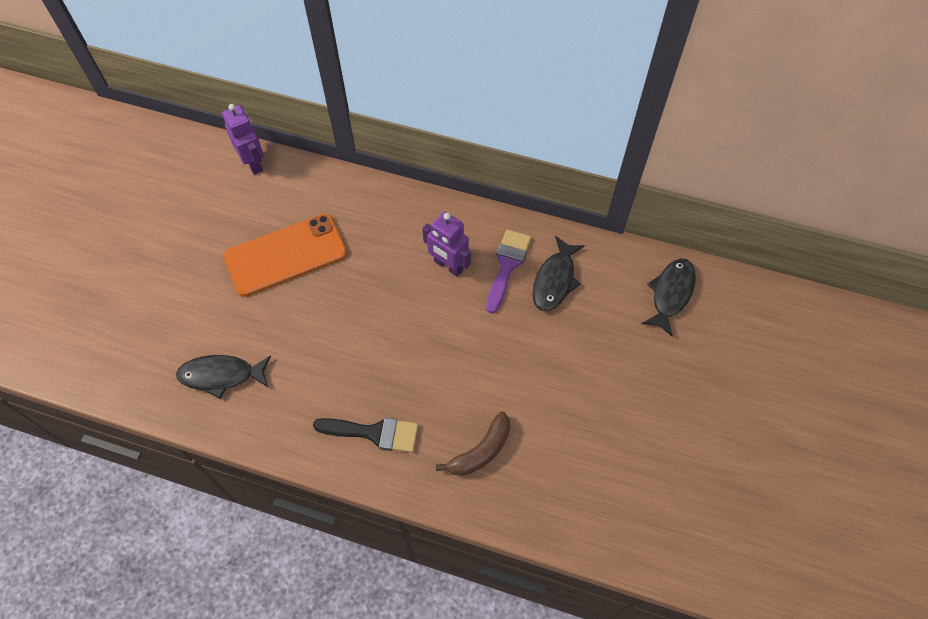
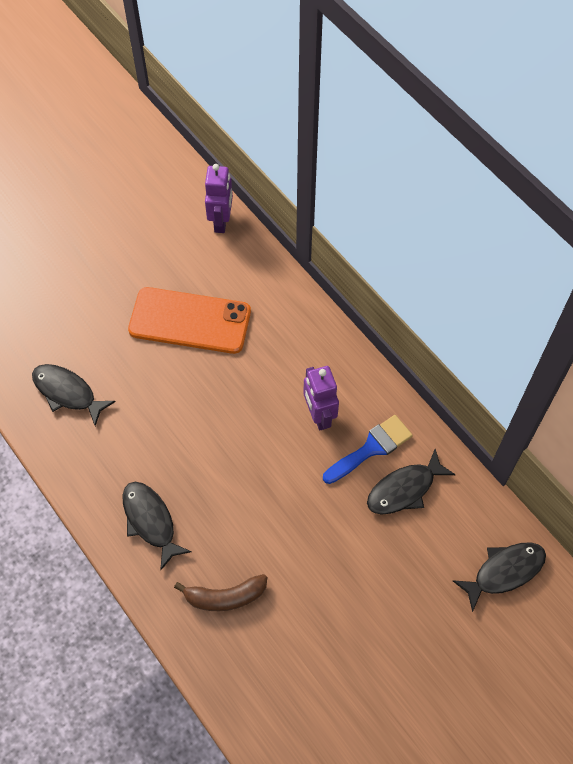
camera: 35 degrees right, 0 degrees up
black brush [313,418,418,453] -> black fish [123,482,192,570]
purple brush [486,229,531,313] -> blue brush [323,415,413,484]

